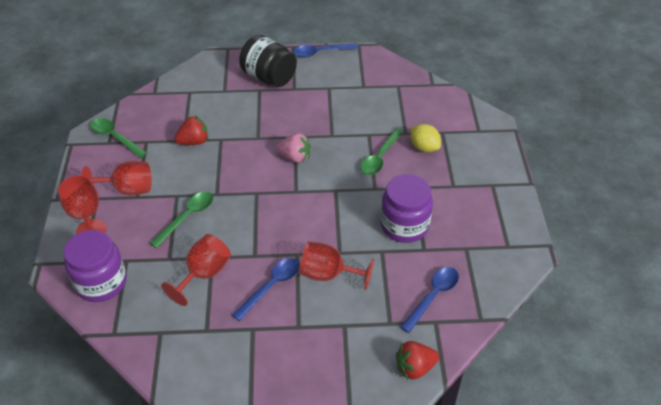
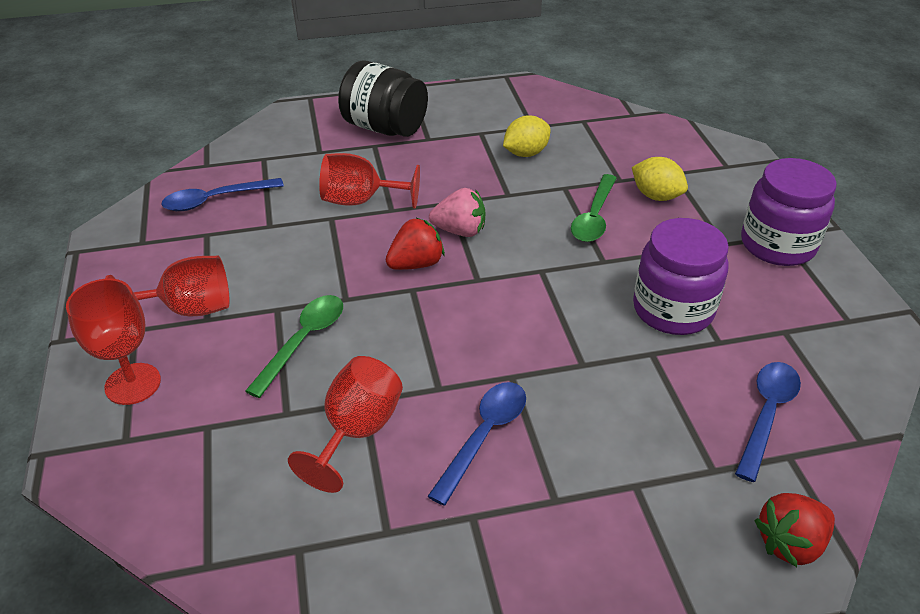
camera: 10 degrees left, 5 degrees down
purple jar [64,230,127,302] -> purple jar moved to [741,158,837,266]
green spoon [91,118,147,158] -> none
red strawberry [174,116,208,145] -> red strawberry moved to [386,218,445,270]
blue spoon [293,43,359,58] -> blue spoon moved to [162,178,284,211]
red goblet [299,242,374,290] -> red goblet moved to [319,153,420,209]
none -> yellow lemon [503,115,550,157]

